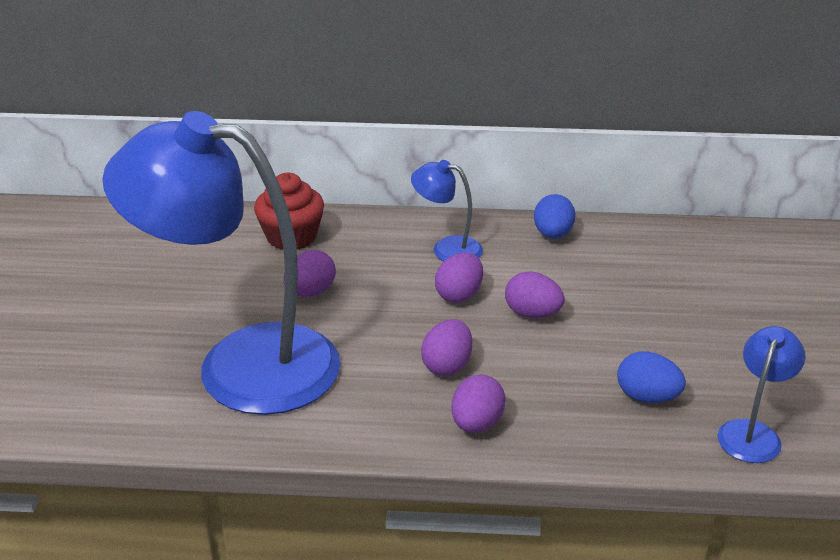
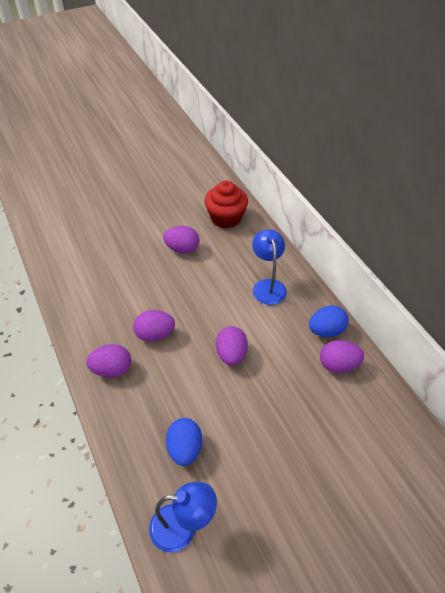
camera: 60 degrees right, 15 degrees up
blue lamp [102,111,340,415] -> none
purple egg [435,252,483,303] -> purple egg moved to [320,340,364,373]

